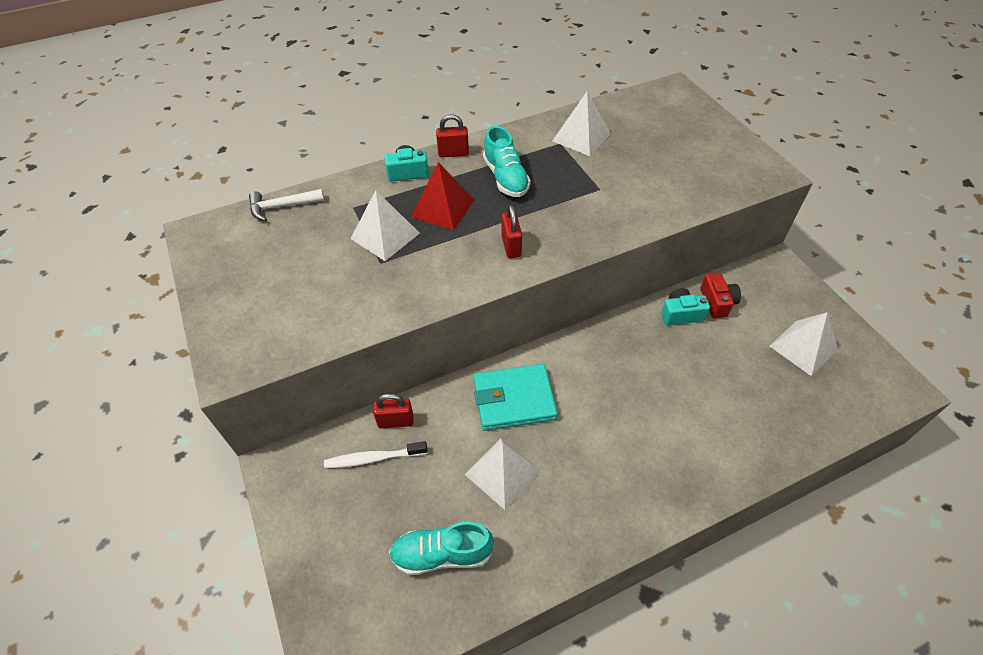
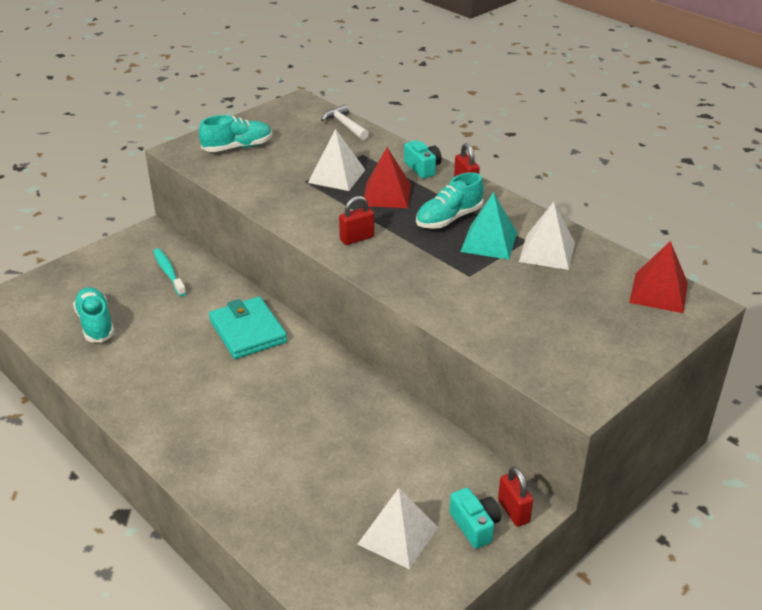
camera: 70 degrees right, 15 degrees down
white toothbrush [324,441,428,468] -> turquoise toothbrush [153,248,186,297]
red padlock [373,393,414,428] -> red padlock moved to [498,467,533,527]
white pyramid [464,438,541,510] -> none
turquoise camera [661,288,710,325] -> turquoise camera moved to [449,488,501,549]
red camera [700,273,741,318] -> none
none -> turquoise shoe [199,115,272,152]
none -> turquoise pyramid [460,192,517,260]
none -> red pyramid [629,241,688,313]

